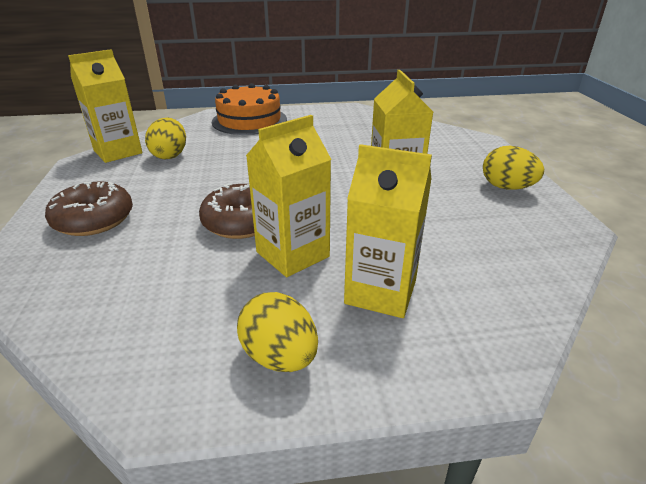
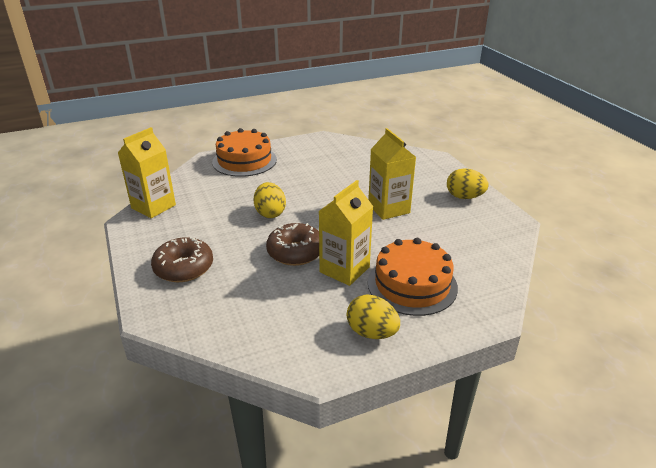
camera: 15 degrees left, 0 degrees up
yellow egg [145,118,186,159] -> yellow egg moved to [253,182,286,218]
yellow carton [344,144,432,318] -> orange cake [368,238,458,316]

